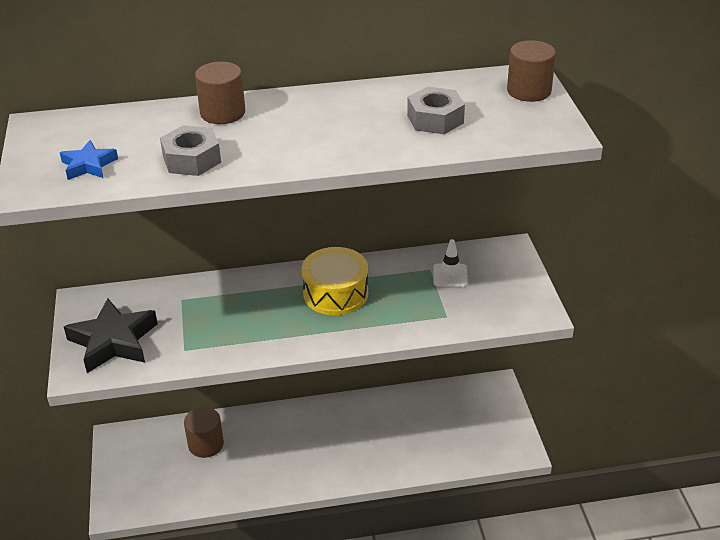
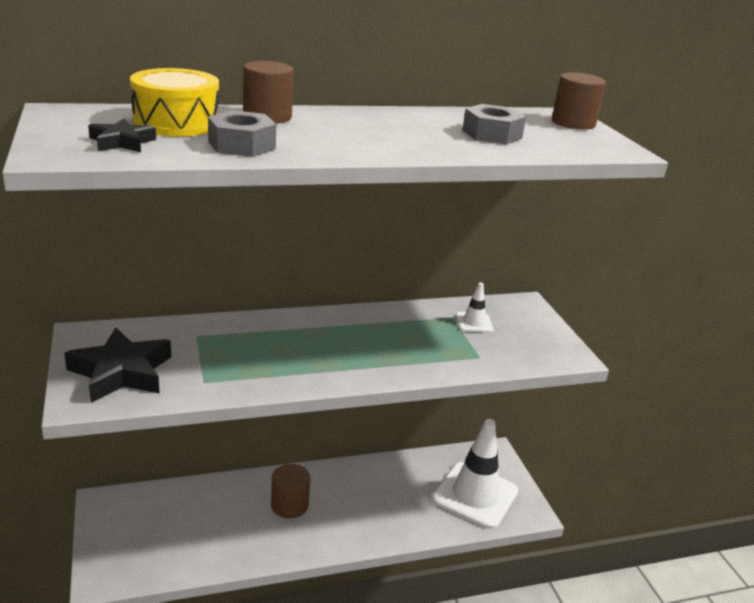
camera: 10 degrees left, 10 degrees down
blue star [60,140,118,180] -> black star [88,118,156,152]
brown cylinder [184,407,224,458] -> brown cylinder moved to [271,464,310,519]
yellow drum [302,247,368,315] -> yellow drum moved to [130,68,219,137]
none -> white traffic cone [432,419,518,529]

